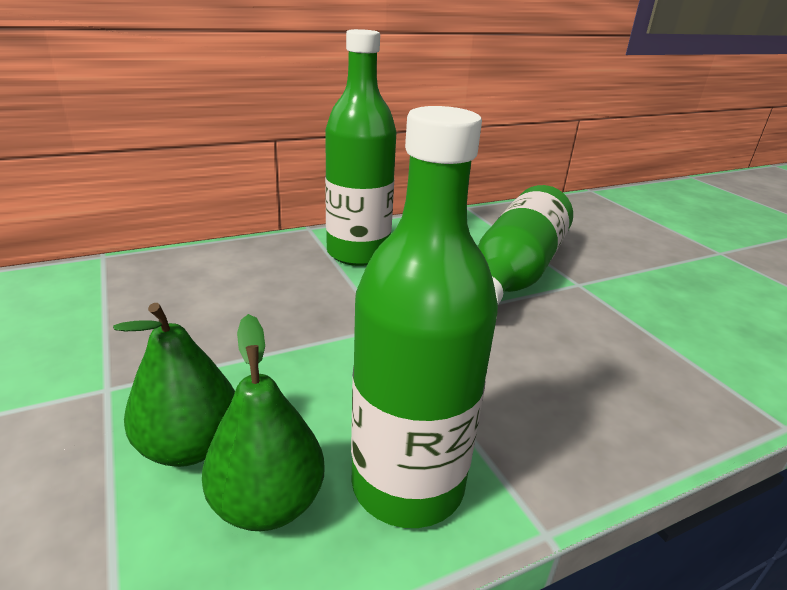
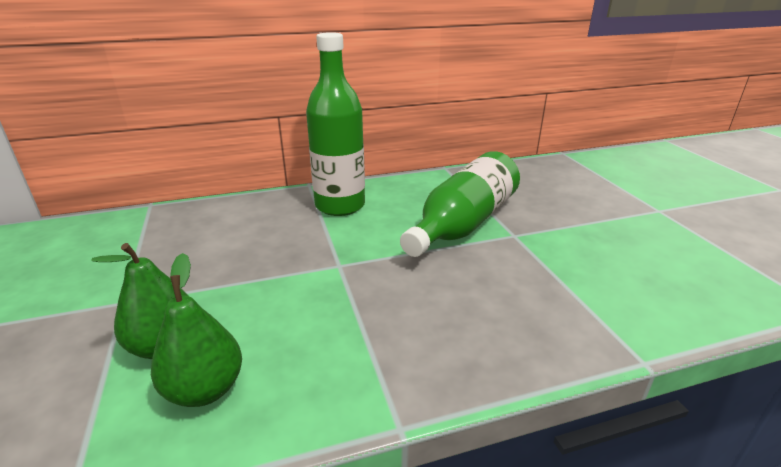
camera: 10 degrees right, 0 degrees up
green bottle [351,106,498,528] -> none

